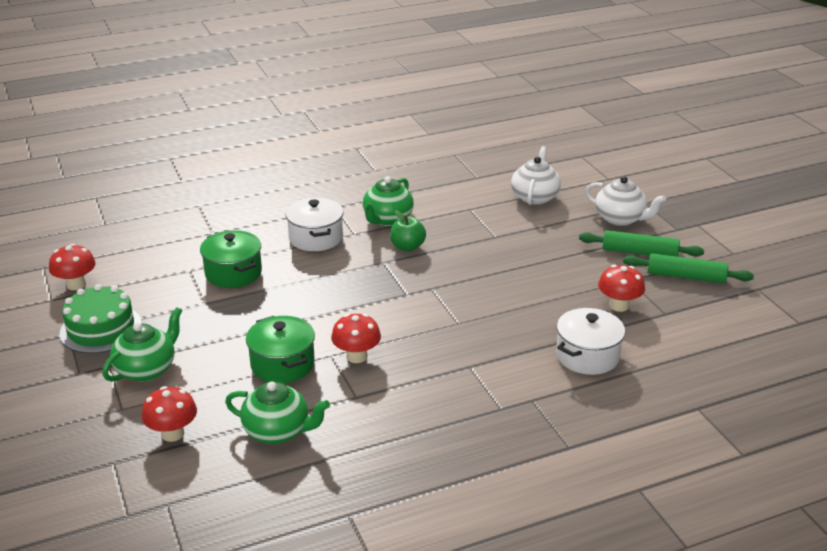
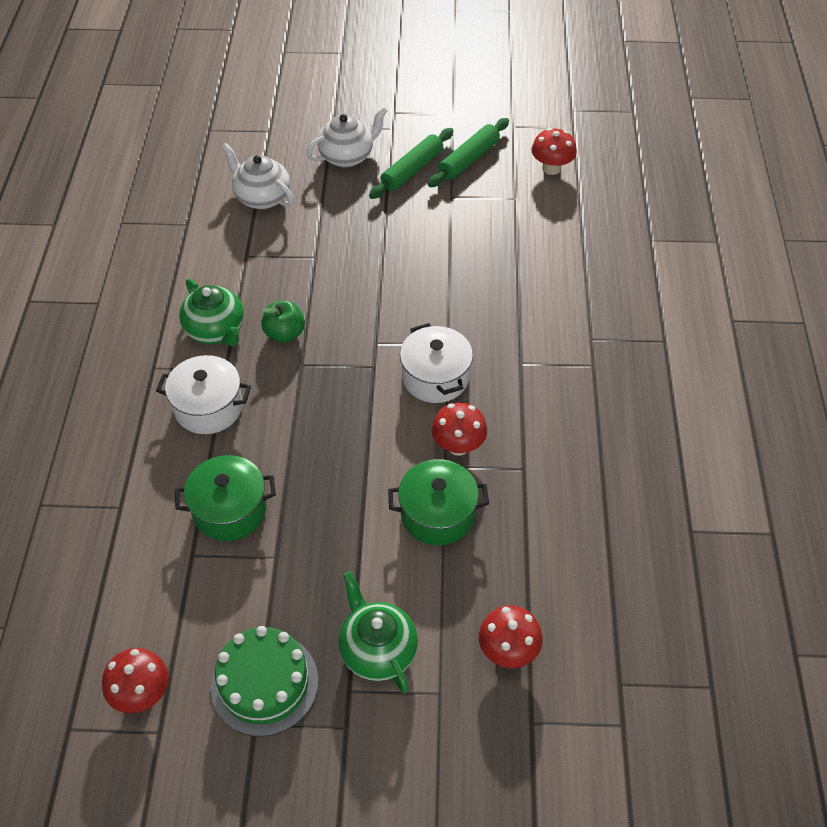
camera: 65 degrees left, 20 degrees up
green teapot [225,381,330,444] -> none
white pot [556,308,625,375] -> white pot moved to [400,323,473,403]
red mushroom [598,265,645,312] -> red mushroom moved to [531,128,577,175]

